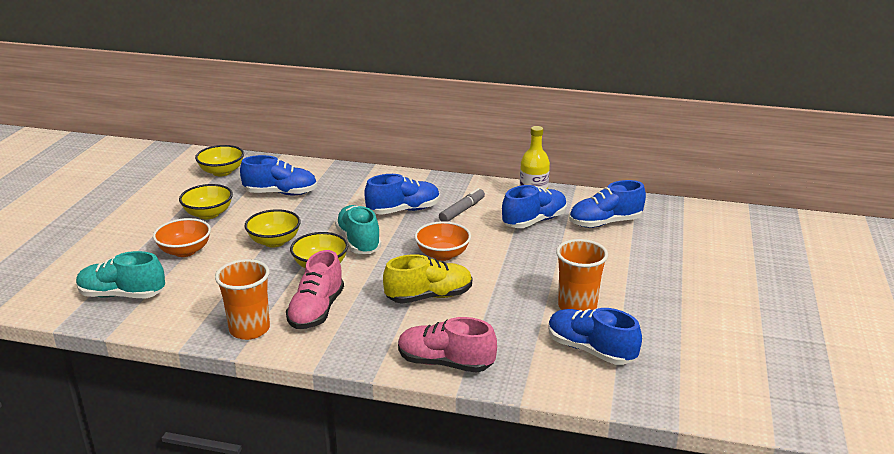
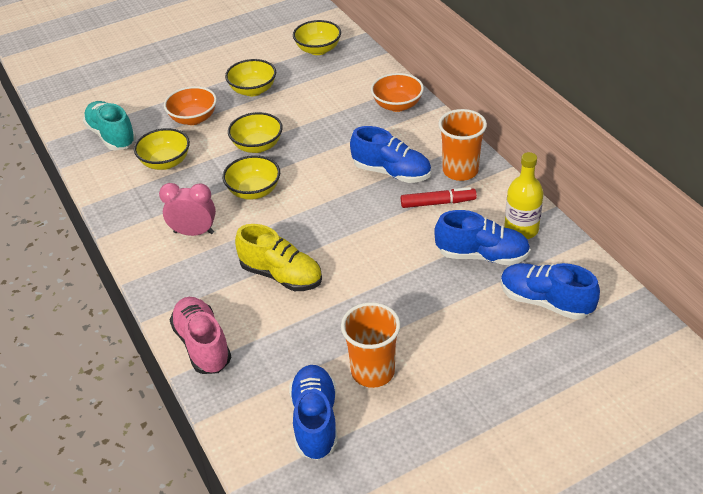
camera: 50 degrees right, 15 degrees up
orange cup [215,259,270,340] -> orange cup moved to [438,109,487,181]
blue shoe [240,155,317,195] -> none
pink shoe [286,250,344,329] -> pink clock [159,183,216,236]
turquoise shoe [335,205,381,254] -> none
orange bowl [414,221,471,261] -> orange bowl moved to [371,73,424,112]
grey marker [439,188,485,222] -> red marker [401,187,477,208]
none -> yellow bowl [134,128,190,170]

